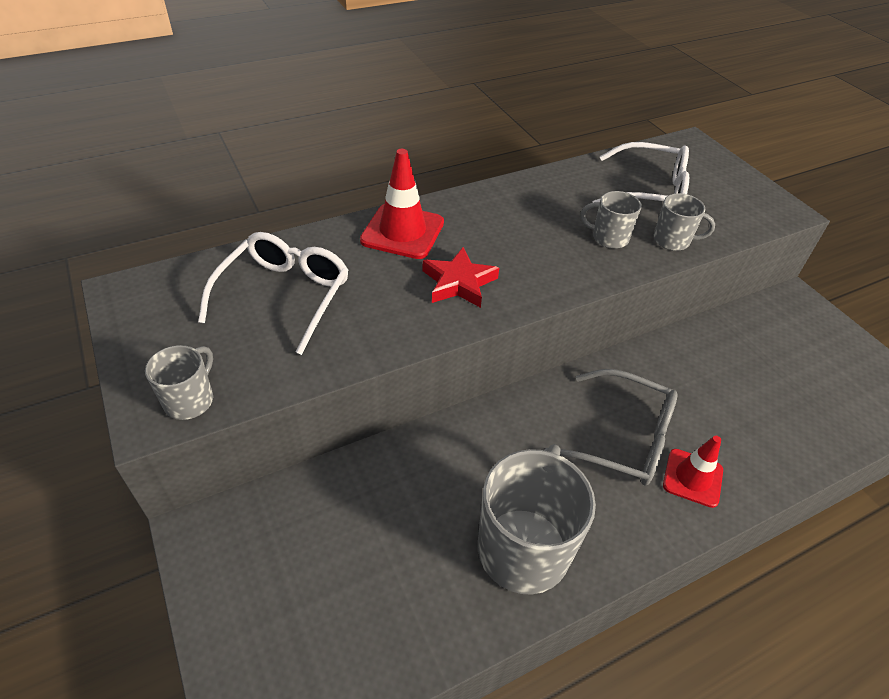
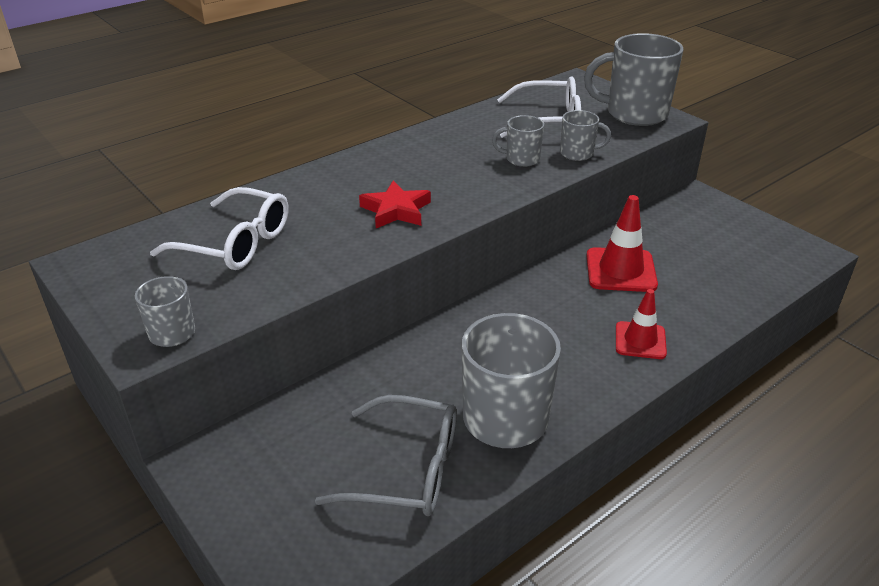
camera: 10 degrees left, 10 degrees down
white glasses [198,232,349,355] -> white glasses turned 105 degrees clockwise [150,187,289,270]
red traffic cone [360,149,444,259] -> red traffic cone moved to [586,195,658,292]
grey glasses [544,369,678,486] -> grey glasses moved to [315,395,457,516]
none -> grey mug [584,33,683,126]

